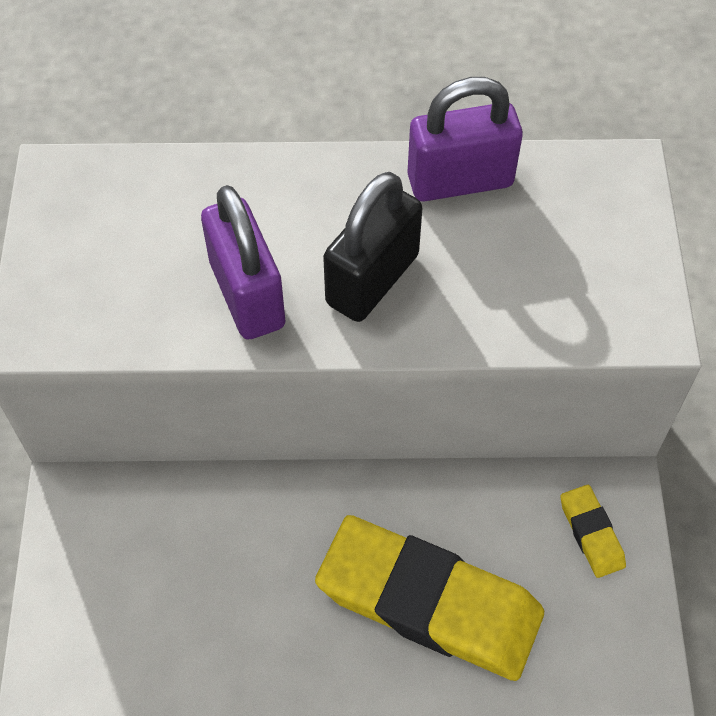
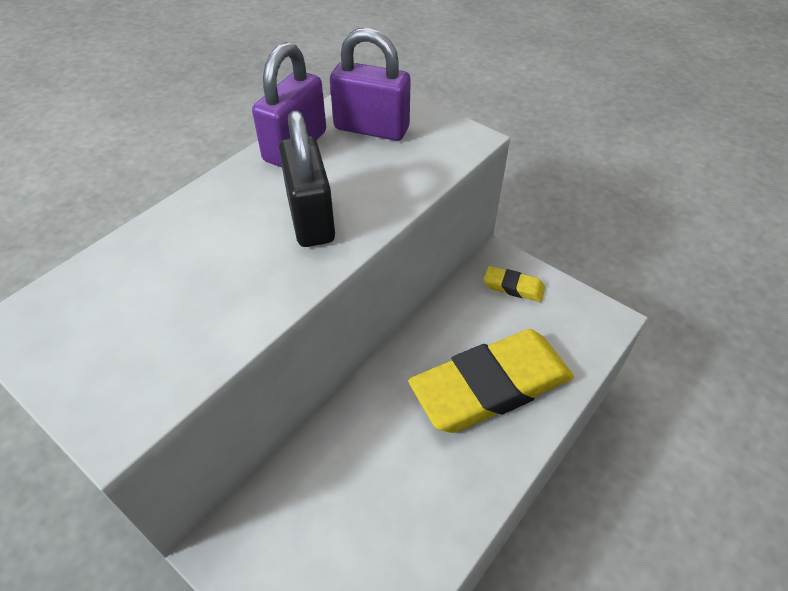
camera: 50 degrees left, 10 degrees down
purple padlock [201,185,285,340] -> purple padlock moved to [330,28,411,141]

